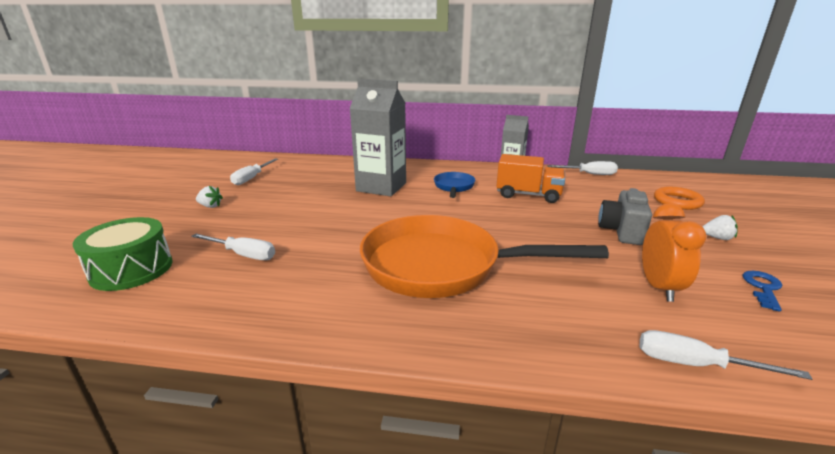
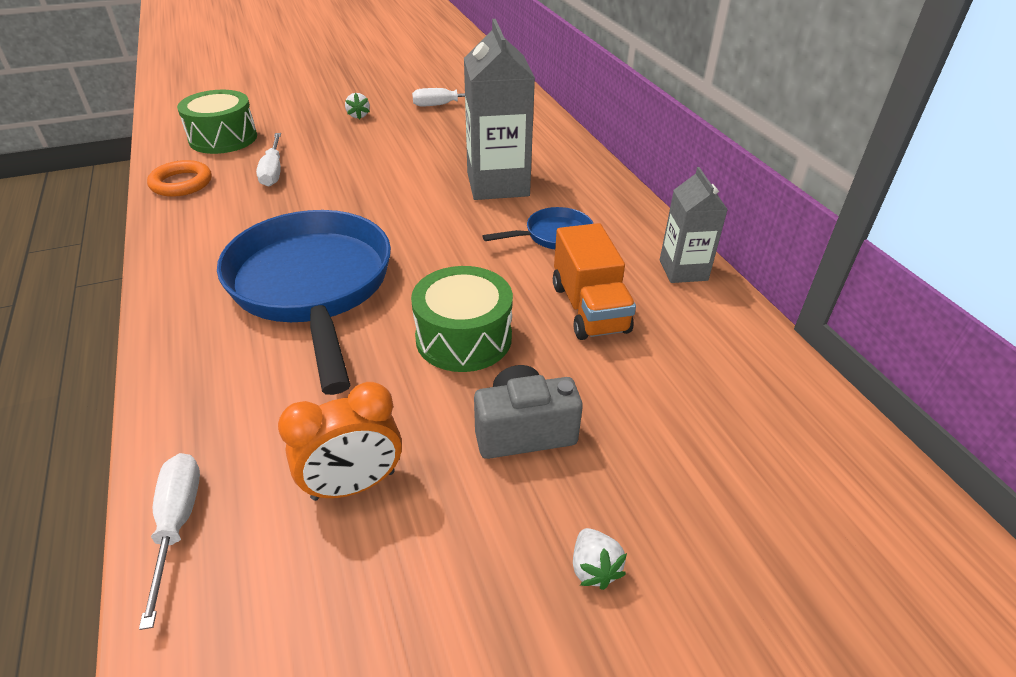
camera: 60 degrees right, 15 degrees up
orange pan [360,215,609,298] -> blue pan [217,210,391,395]
white screwdriver [547,161,618,175] -> none
orange ring [654,187,705,210] -> orange ring moved to [147,160,212,197]
blue key [742,271,782,312] -> none
none -> green drum [411,266,513,372]

